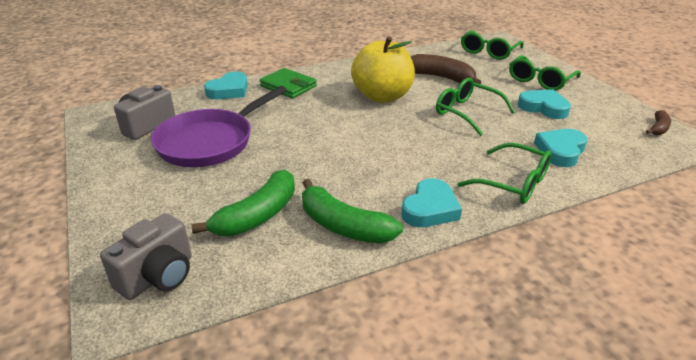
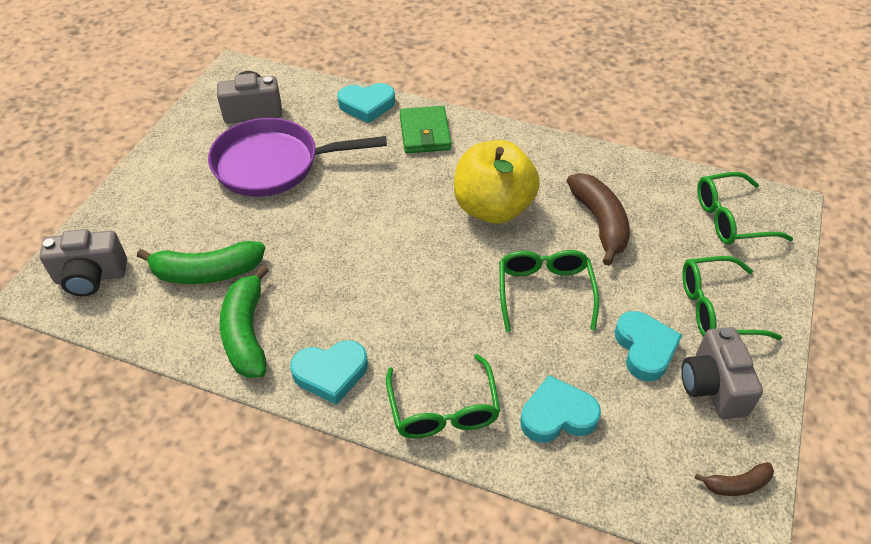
camera: 45 degrees right, 15 degrees up
none -> grey camera [681,327,763,419]

